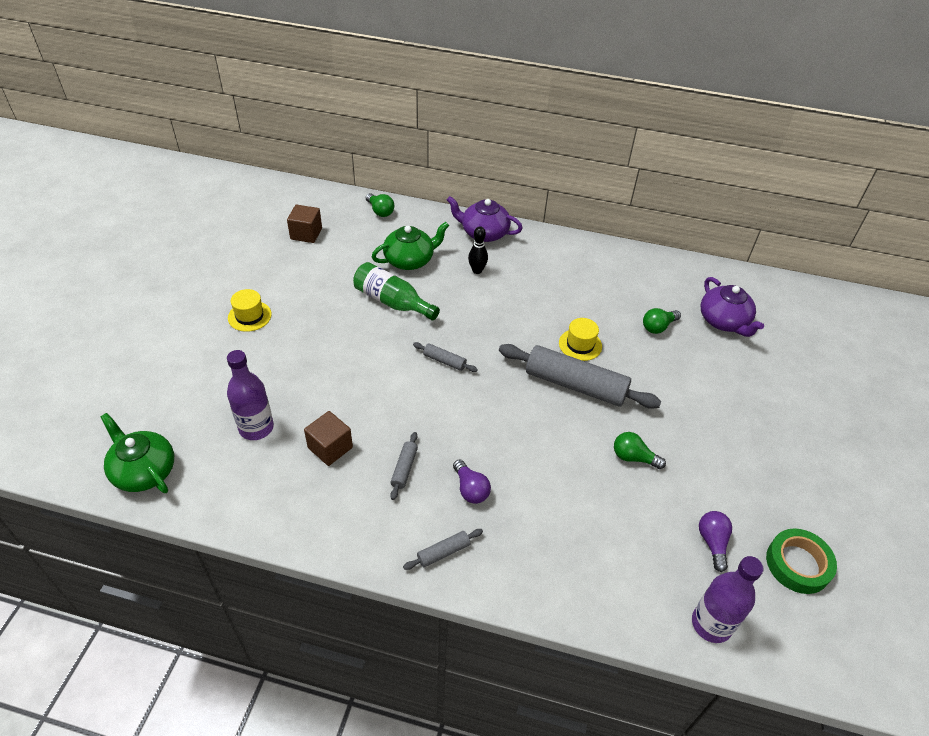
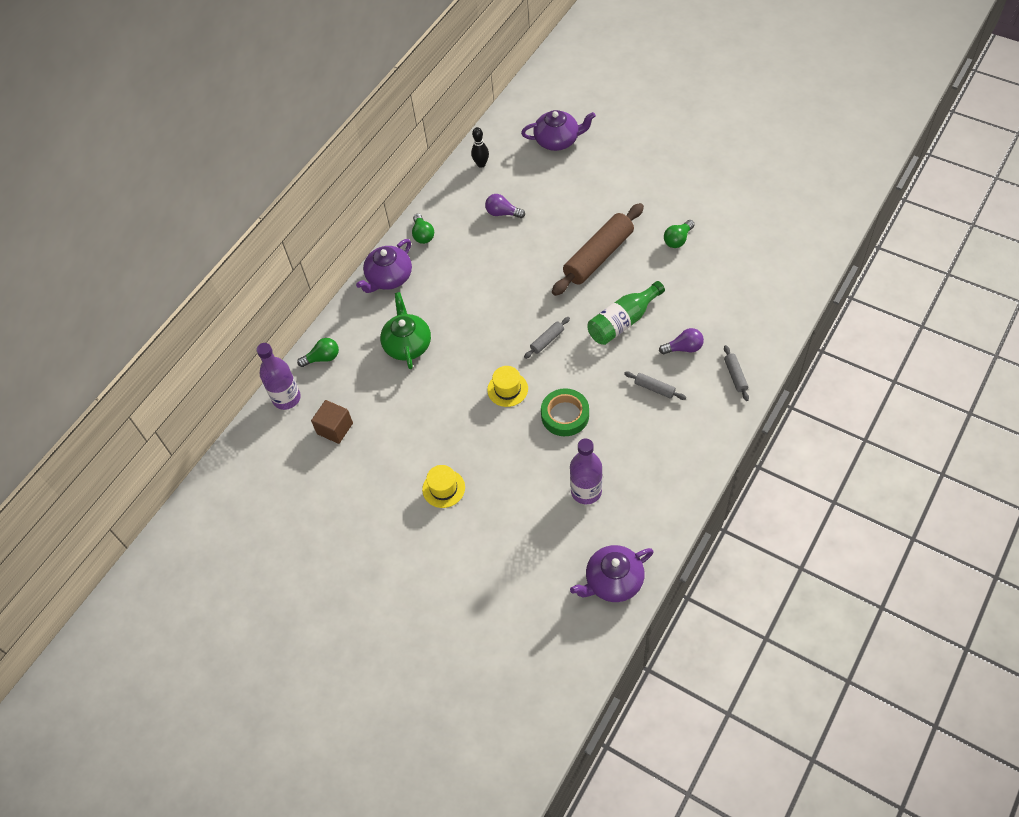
camera: 65 degrees left, 10 degrees up
green teapot [101,413,174,493] -> purple teapot [570,545,654,602]
brown cube [304,411,353,466] -> none
green bottle [353,262,440,320] -> green bottle moved to [587,281,665,345]
black bowling pin [468,226,488,274] -> black bowling pin moved to [471,127,489,168]
grey rolling pin [499,344,662,409] -> brown rolling pin [552,203,644,296]
yellow hat [559,318,602,361] -> yellow hat moved to [487,366,528,407]
green light bulb [643,308,681,334] -> green light bulb moved to [412,213,434,244]
purple bottle [692,556,764,643] -> purple bottle moved to [256,343,301,410]
purple light bulb [699,511,732,572] -> purple light bulb moved to [485,194,525,218]
green tape [766,528,837,594] -> green tape moved to [541,388,589,436]

